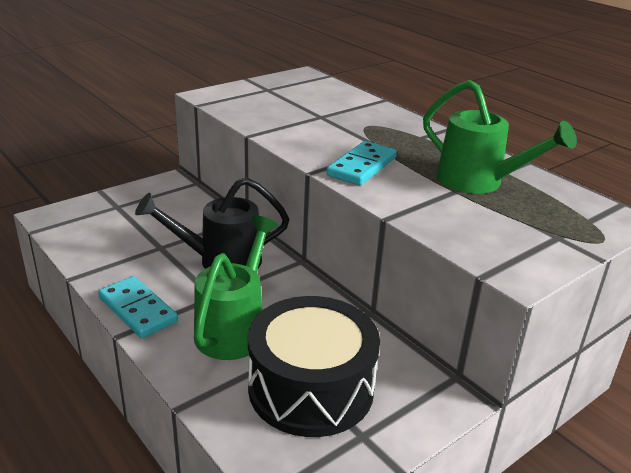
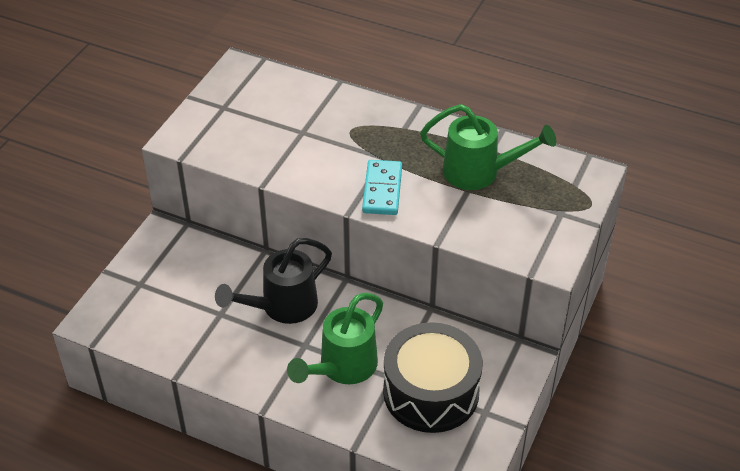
camera: 25 degrees left, 15 degrees up
turquoise domino [98,276,178,338] -> none
green watering can [194,216,278,360] -> green watering can turned 135 degrees counterclockwise [287,293,383,384]

